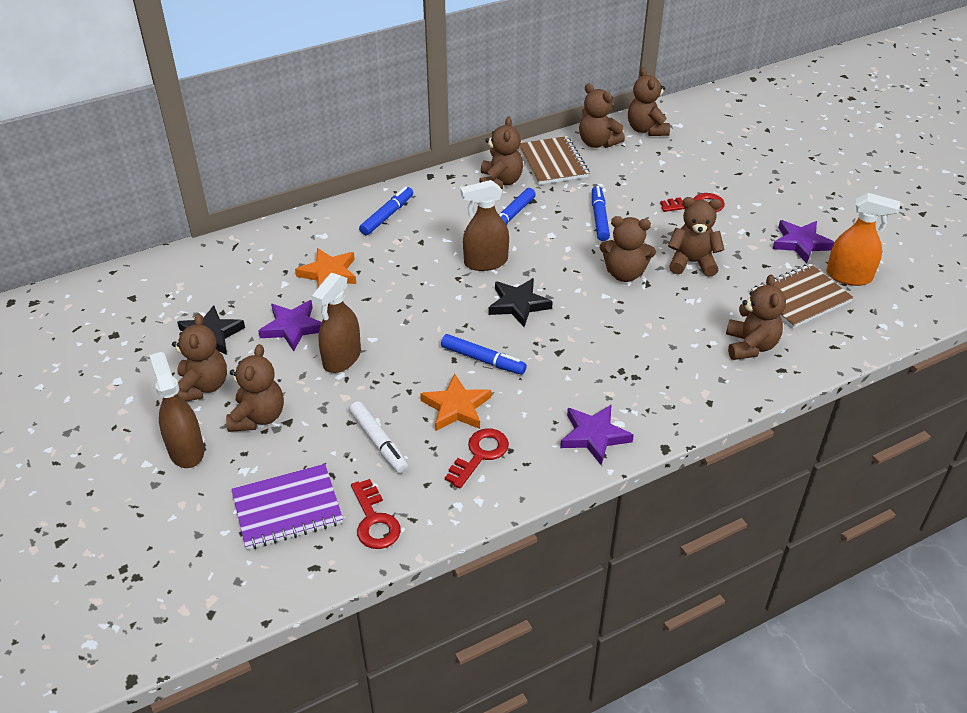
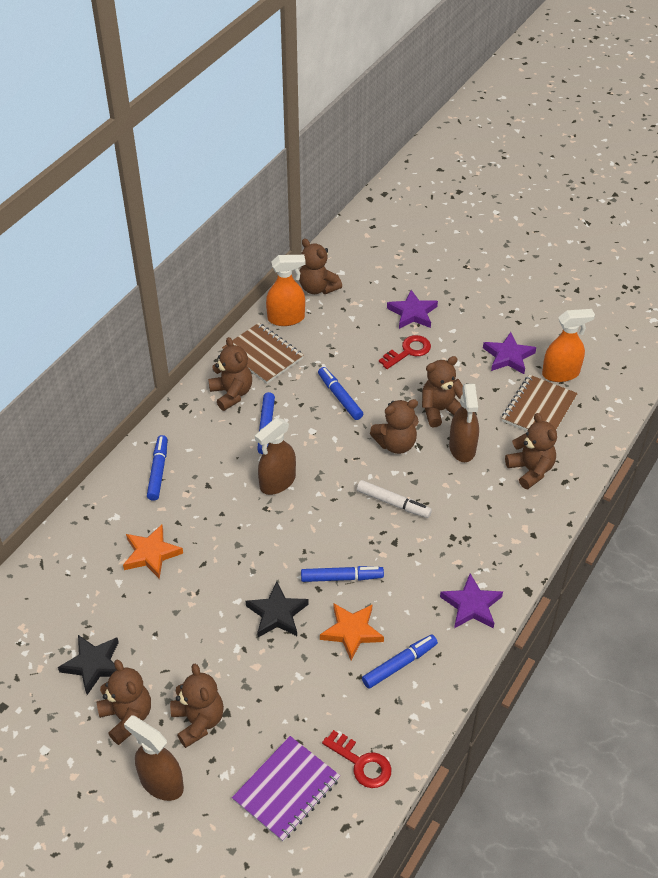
camera: 30 degrees left, 5 degrees up
purple star [258,300,322,351] -> purple star moved to [387,290,438,329]
brown spray bottle [312,273,361,373] -> brown spray bottle moved to [449,384,479,462]
white marker [349,401,408,473] -> white marker moved to [357,480,432,518]
red key [445,428,509,489] -> blue marker [362,635,438,689]
black star [488,278,553,327] -> black star moved to [246,582,309,637]
brown teddy bear [579,84,625,148] -> orange spray bottle [266,255,305,326]

